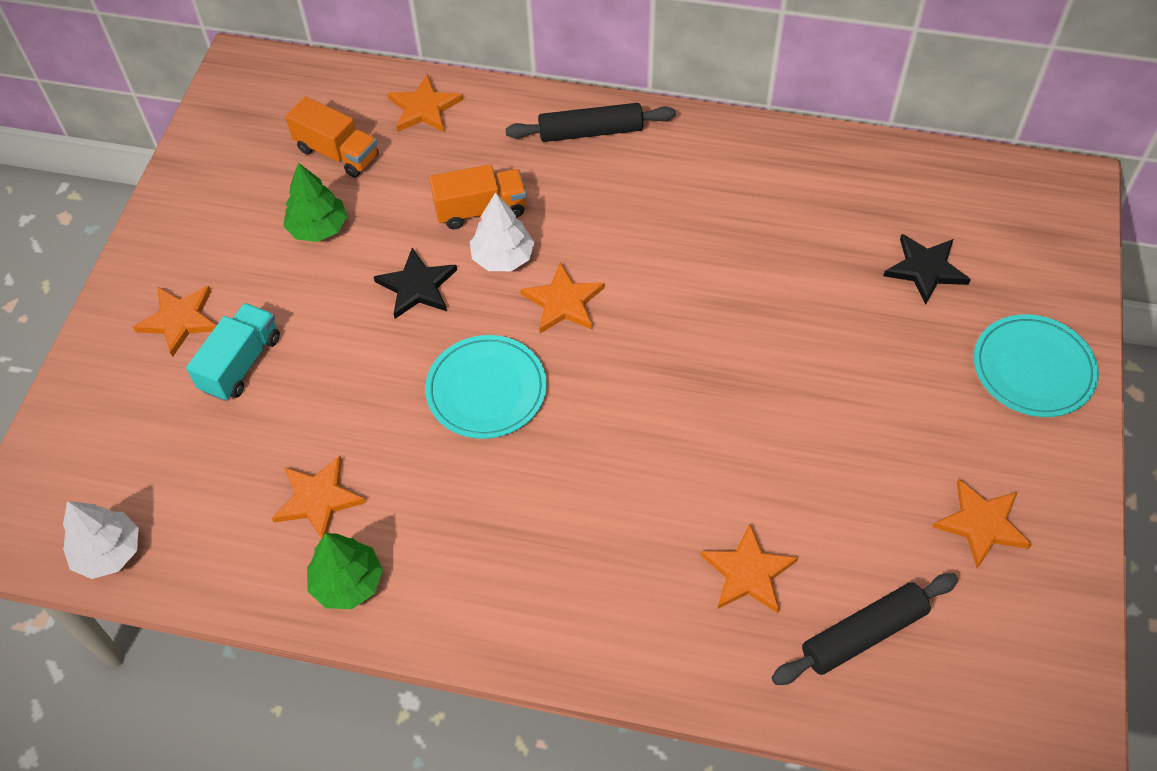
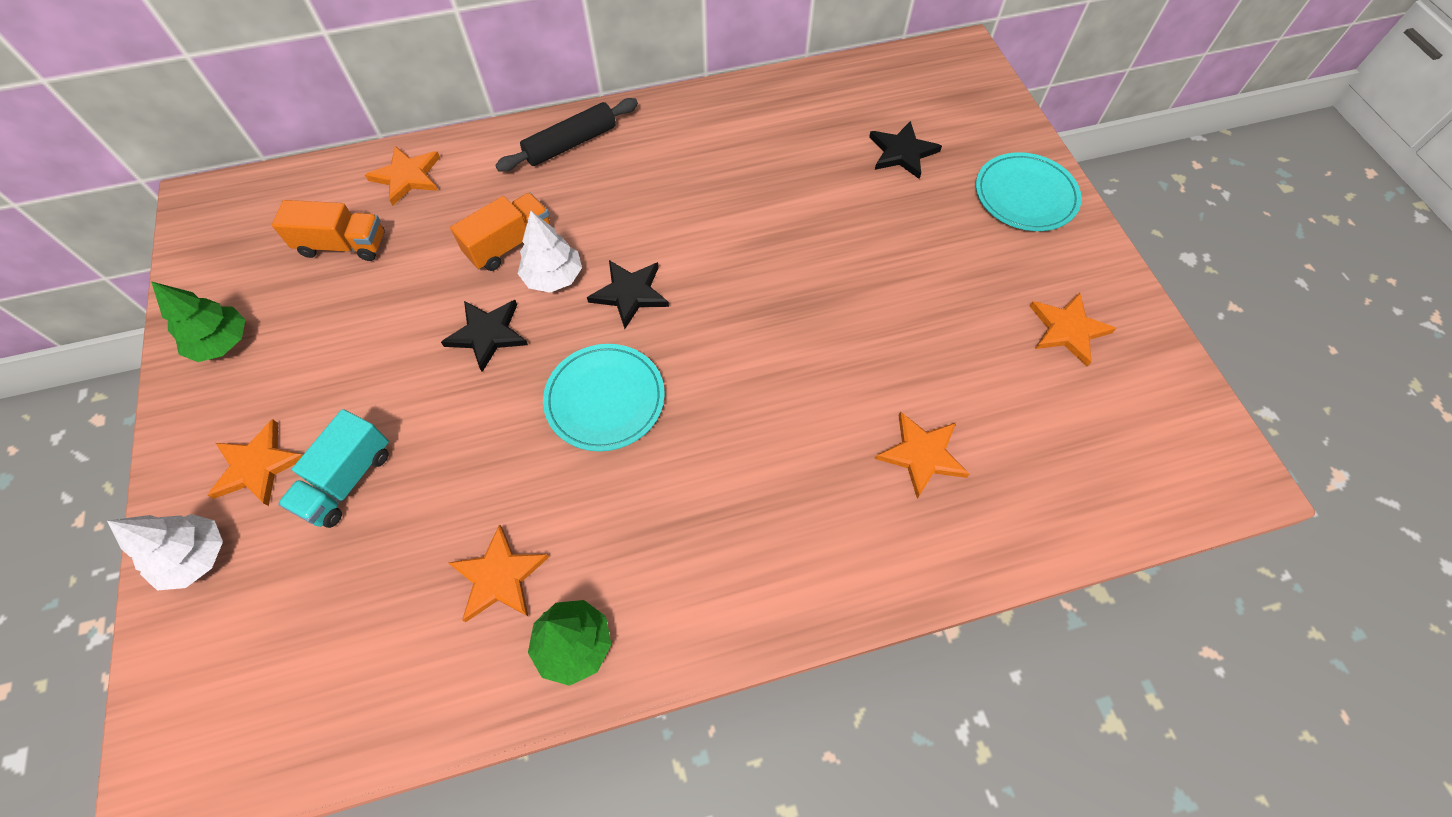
camera: 30 degrees left, 5 degrees up
white tree [63,501,139,579] -> white tree moved to [107,514,223,591]
turquoise truck [186,303,280,401] -> turquoise truck turned 150 degrees counterclockwise [278,409,389,528]
green tree [283,163,348,242] -> green tree moved to [151,281,246,362]
orange star [520,262,604,333] -> black star [587,260,669,329]
black rolling pin [772,573,958,685] -> none

